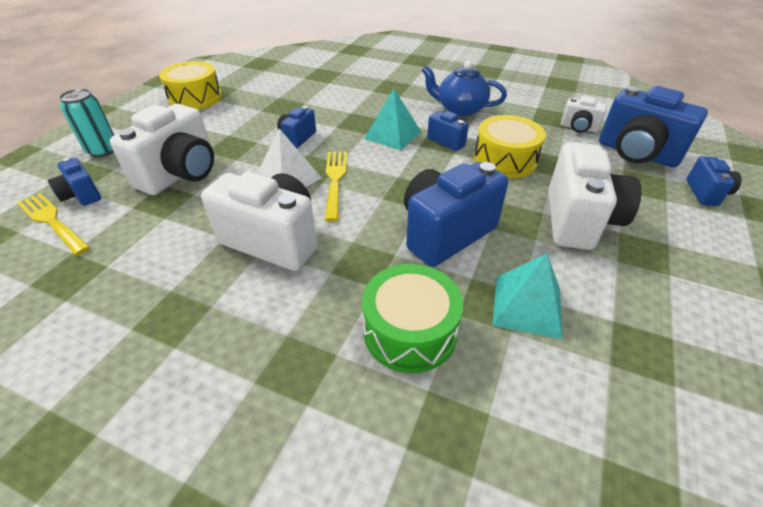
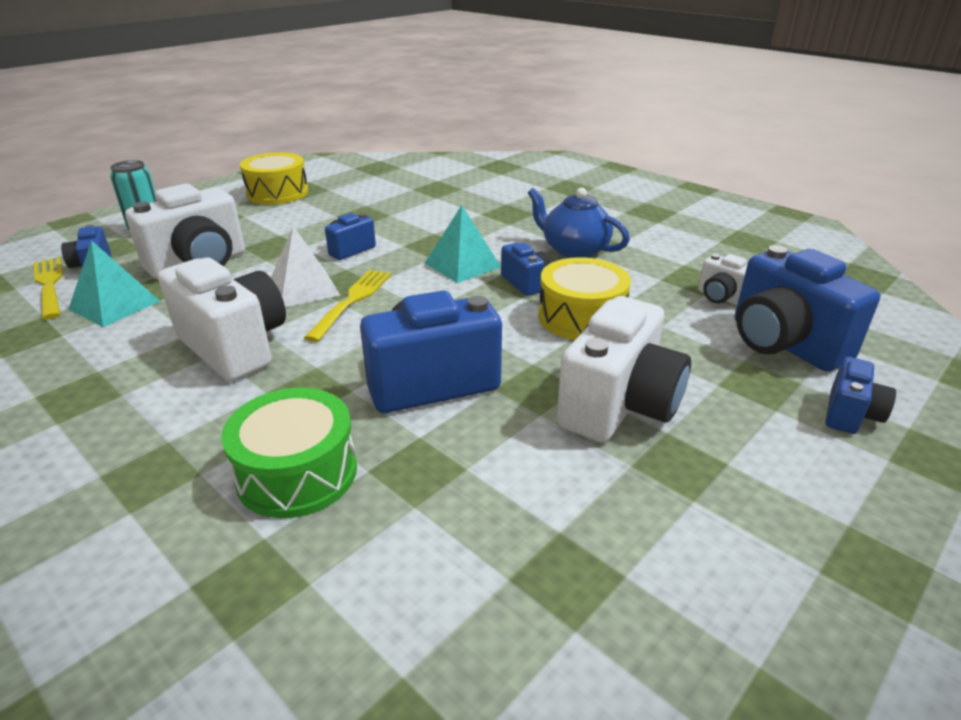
camera: 20 degrees right, 10 degrees down
turquoise pyramid [492,254,562,339] -> turquoise pyramid moved to [69,240,160,327]

